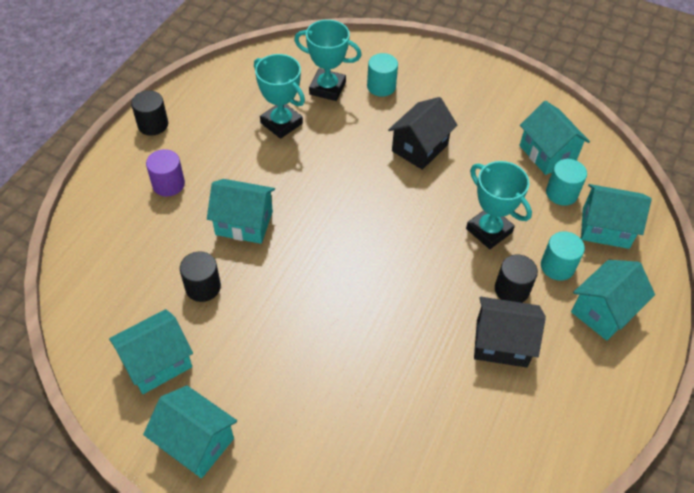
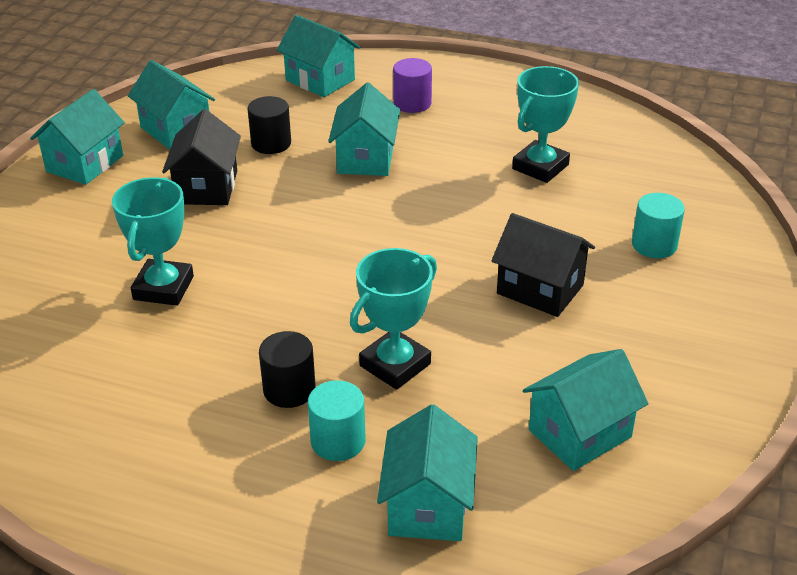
camera: 85 degrees right, 15 degrees down
black cylinder [131,90,168,136] -> none
turquoise trophy [294,20,361,101] -> turquoise trophy moved to [112,177,194,306]
black house [474,297,546,368] -> black house moved to [162,109,241,205]
turquoise cylinder [546,159,587,206] -> none
turquoise house [571,260,655,341] -> turquoise house moved to [277,15,360,97]

